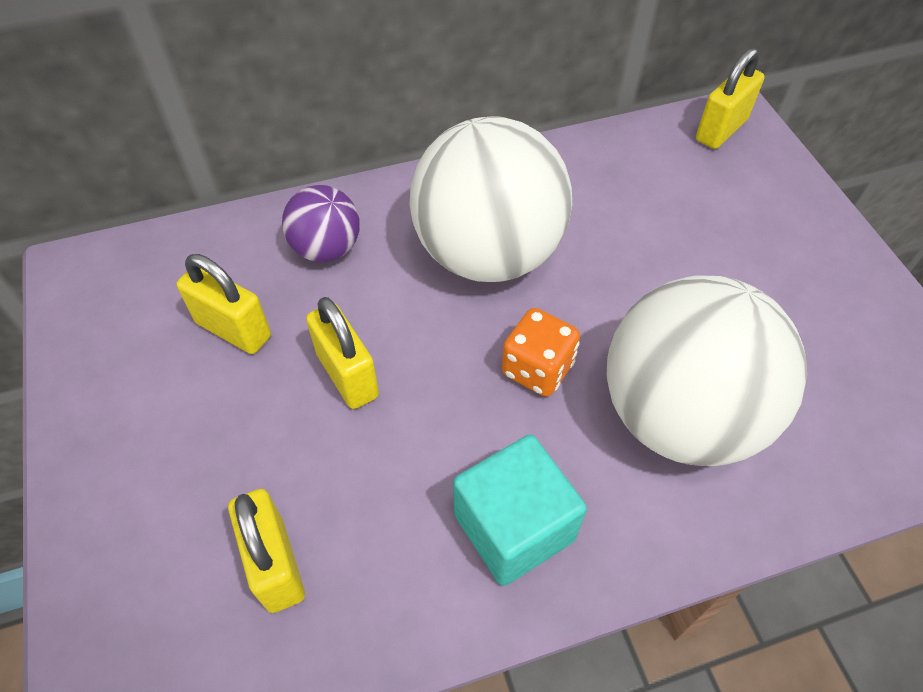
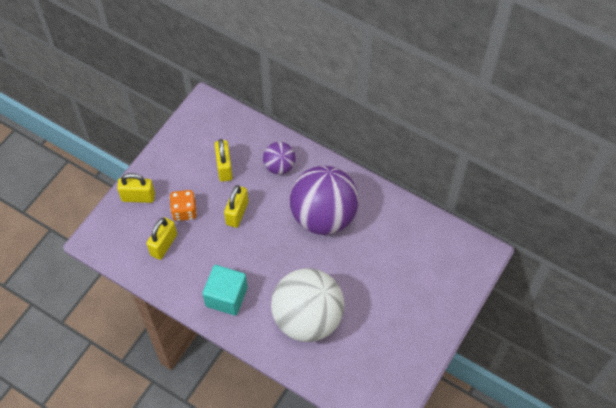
camera: 50 degrees right, 5 degrees up
white ball [409,116,572,282] -> purple ball [290,166,359,235]
orange dice [501,308,580,396] -> orange dice moved to [169,190,197,221]
yellow padlock [696,48,765,149] -> yellow padlock moved to [117,173,155,203]

